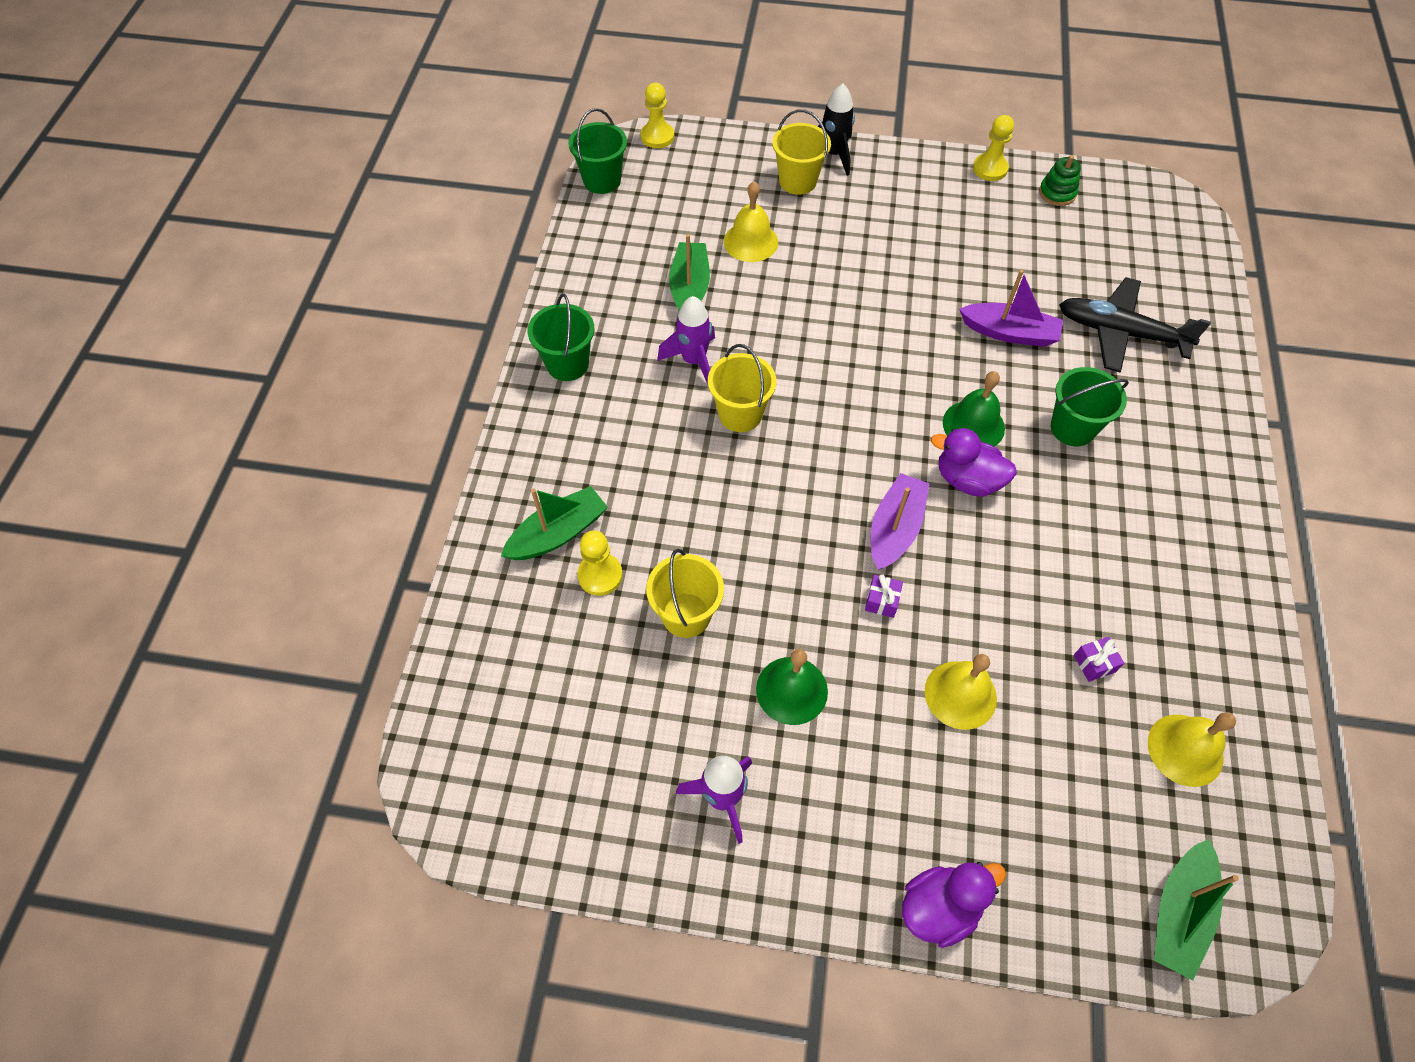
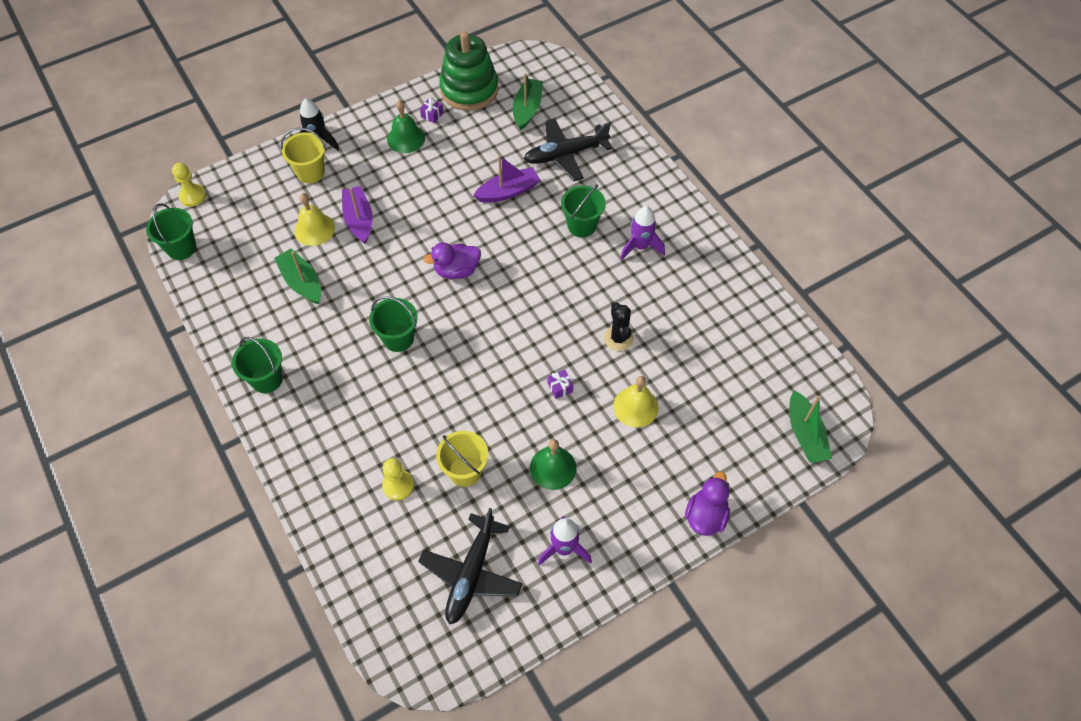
camera: 40 degrees left, 0 degrees up
green boat [501,486,608,560] -> green boat moved to [513,73,543,130]
purple rocket [657,296,715,384] -> purple rocket moved to [620,206,665,260]
yellow bucket [708,344,776,432] -> green bucket [369,297,418,352]
purple boat [871,473,930,570] -> purple boat moved to [342,186,373,244]
purple duck [931,428,1017,497] -> purple duck moved to [423,242,481,279]
green bell [943,371,1005,447] -> green bell moved to [387,100,425,153]
yellow pawn [973,115,1014,181] -> none
green stacking toy [1039,155,1081,206] -> green stacking toy [439,31,498,111], size x2.26
purple gift [1074,637,1124,682] -> purple gift moved to [420,97,444,123]
yellow bell [1148,712,1236,787] -> none
none -> black plane [418,508,522,625]
none -> black cactus [604,302,634,351]

